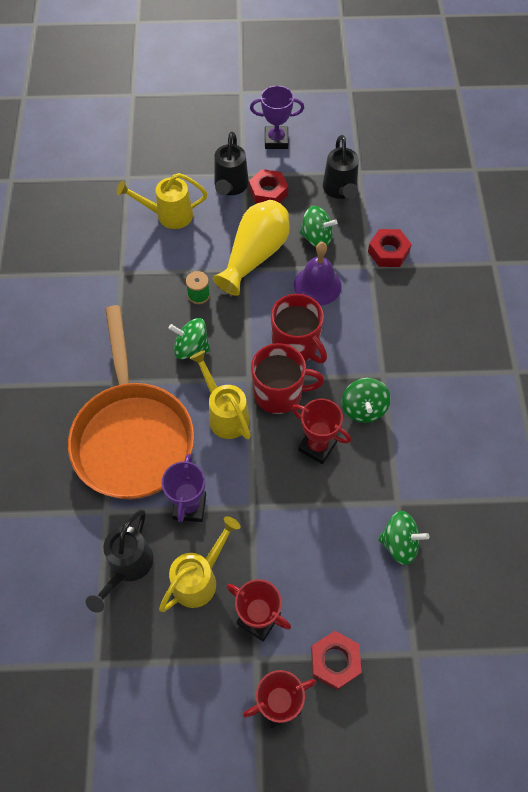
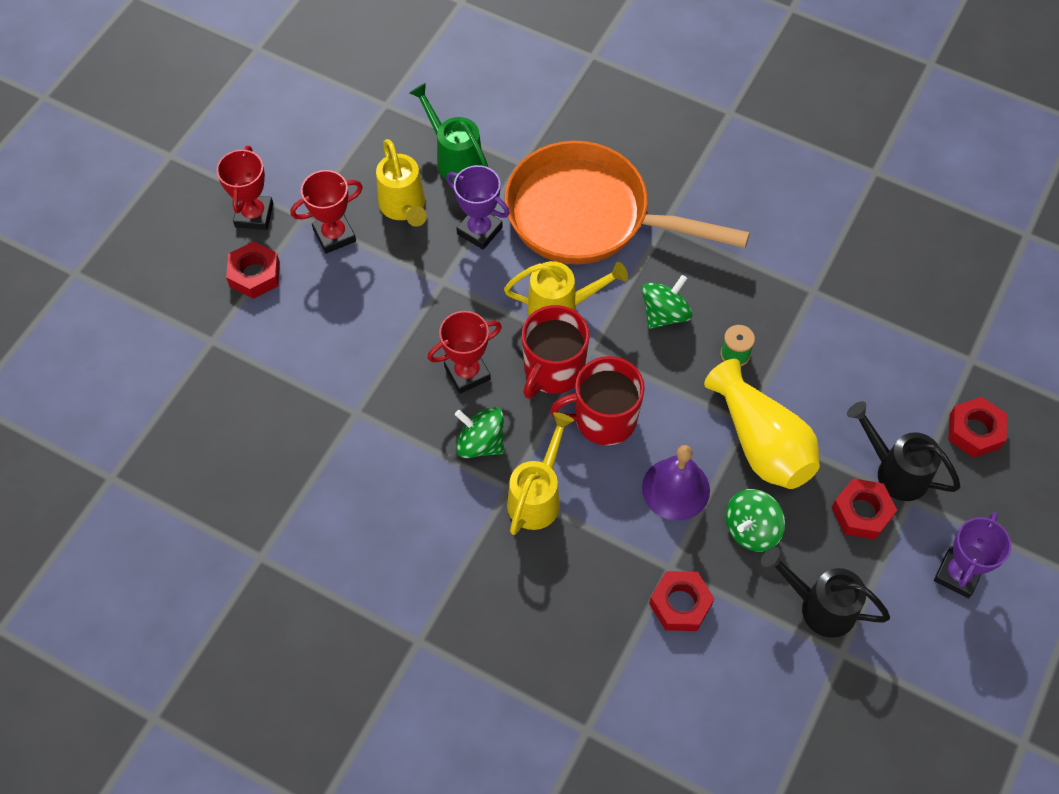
camera: 120 degrees right, 0 degrees up
black watering can [86,509,154,613] -> green watering can [410,83,489,183]
yellow watering can [116,173,207,229] -> yellow watering can moved to [507,412,574,535]
green spinning top [378,511,429,565] -> none
none -> red nut [948,397,1007,458]

